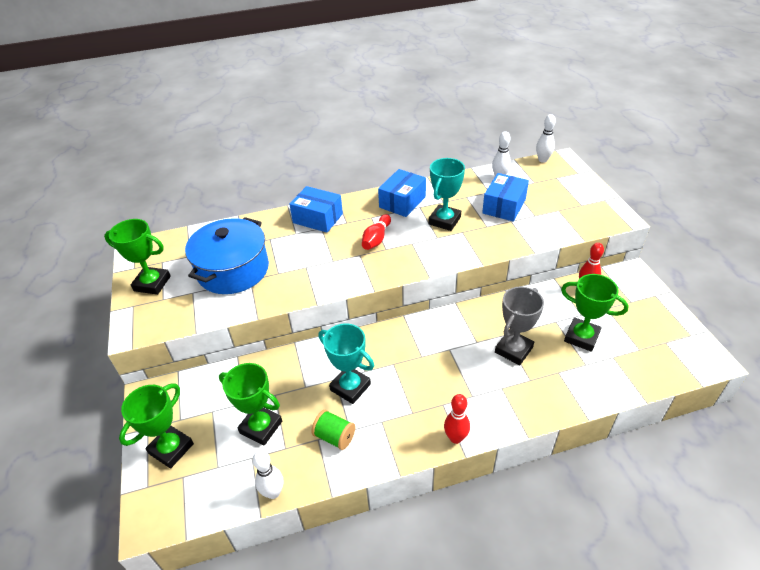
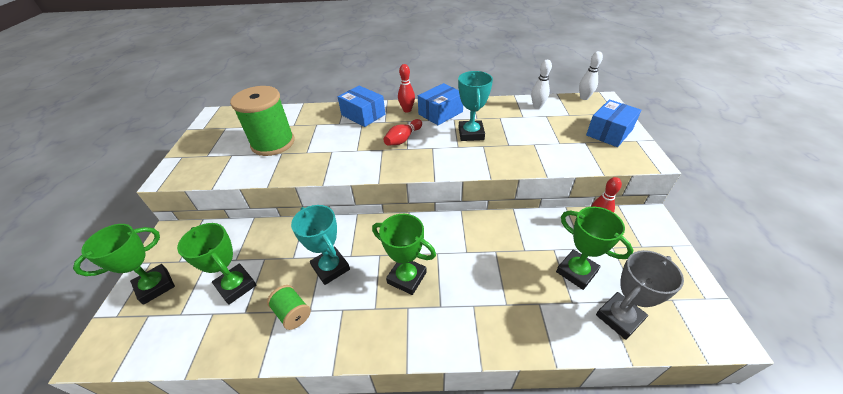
camera: 15 degrees right, 0 degrees up
green trophy [104,219,171,295] -> green trophy moved to [372,214,436,295]
blue pot [185,217,269,294] -> green spool [230,86,295,156]
white bowling pin [252,450,283,499] -> none
turquoise trophy [429,158,465,231] -> turquoise trophy turned 45 degrees counterclockwise [458,71,493,141]
red bowling pin [444,394,470,444] -> red bowling pin moved to [398,64,415,113]
blue box [482,173,529,222] -> blue box moved to [586,100,642,147]
grey trophy [495,287,544,365] -> grey trophy moved to [596,250,684,340]

